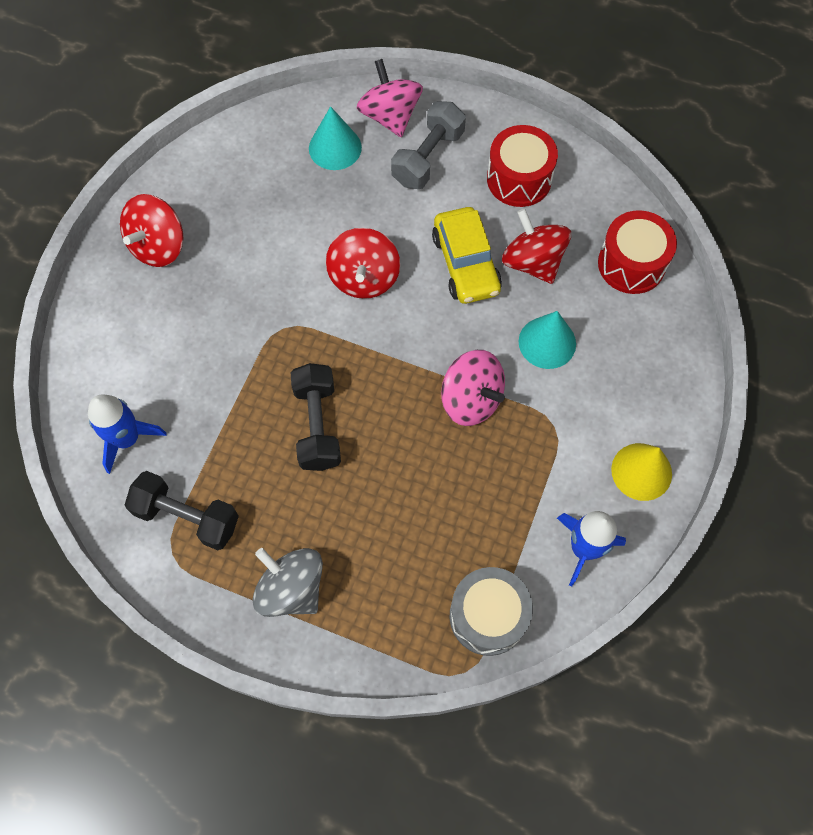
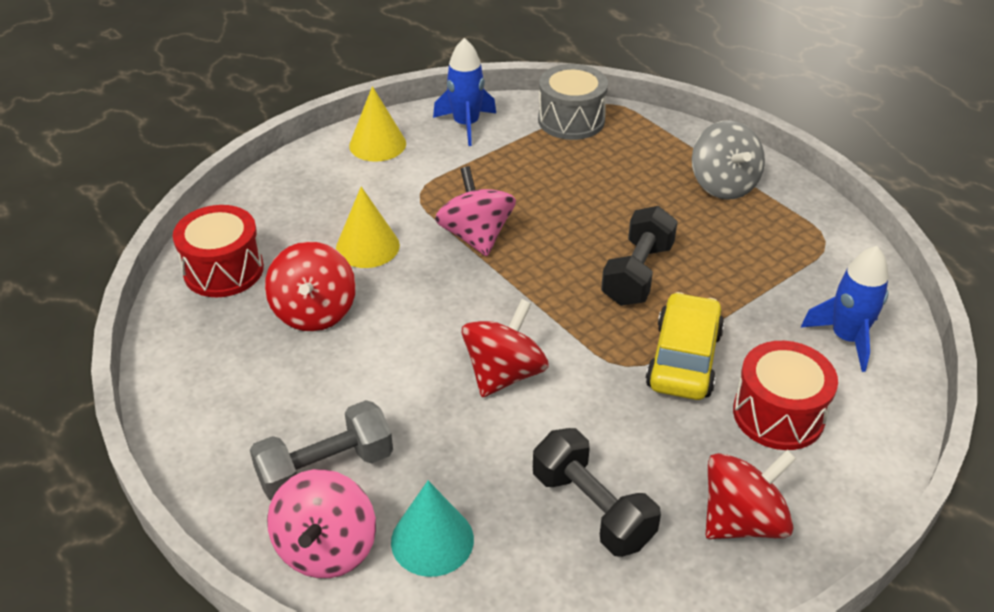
camera: 150 degrees left, 25 degrees down
black dumbbell [125,471,239,550] -> black dumbbell moved to [533,428,661,557]
yellow car [432,207,502,304] -> yellow car moved to [646,292,724,400]
red drum [487,125,558,207] -> red drum moved to [733,341,838,450]
turquoise cone [519,311,576,369] -> yellow cone [336,187,400,268]

